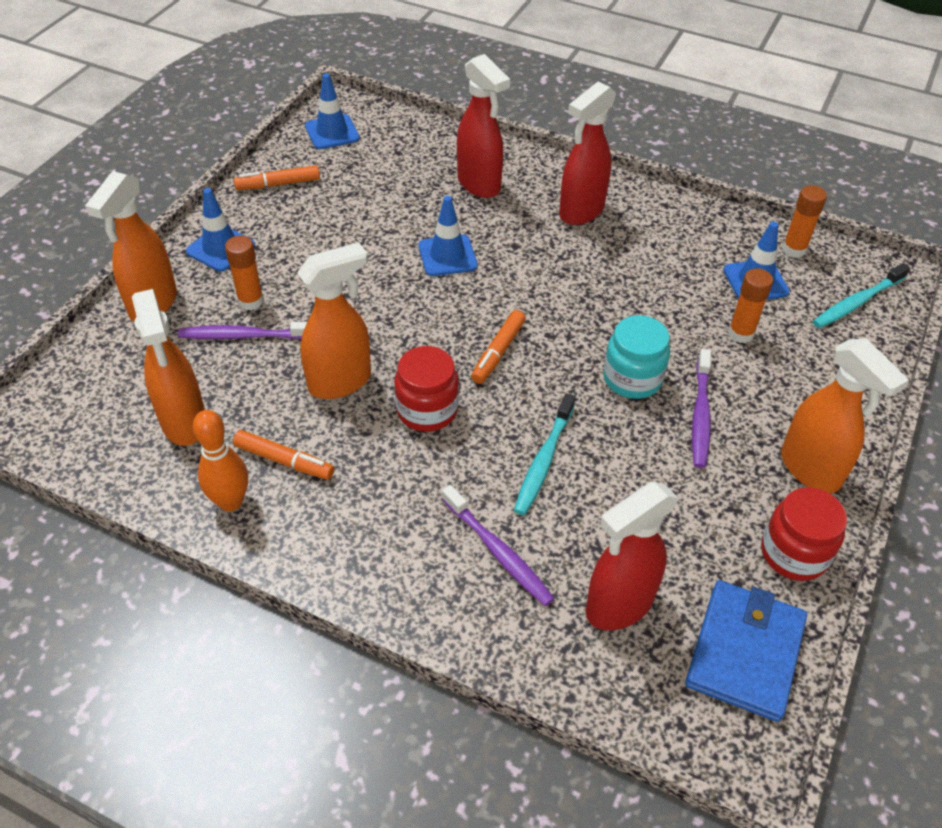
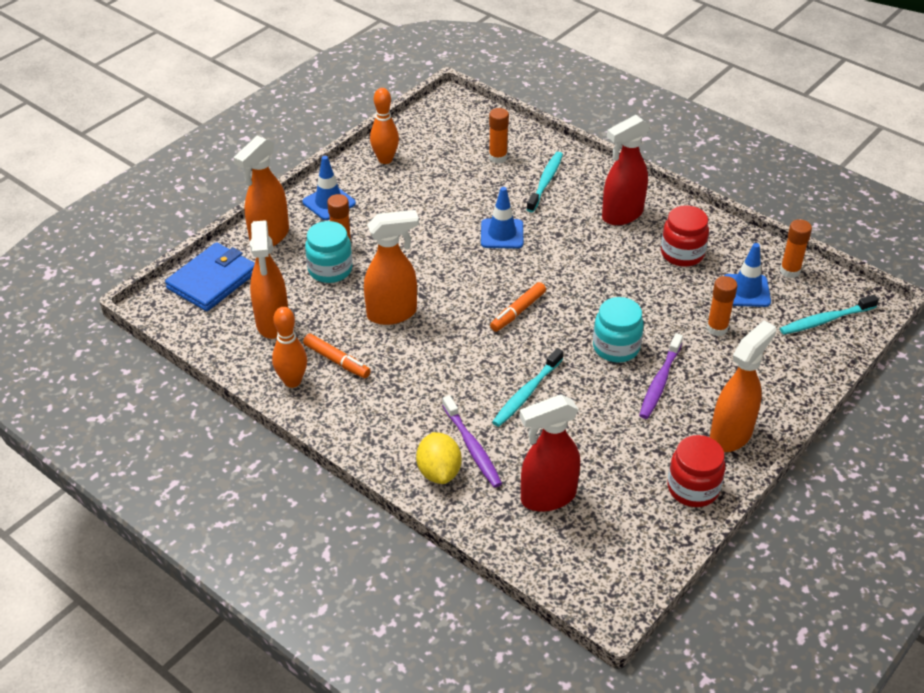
camera: 15 degrees right, 5 degrees down
purple toothbrush [178,322,307,339] -> turquoise jar [305,221,353,283]
orange marker [234,165,320,190] -> orange bowling pin [370,88,399,164]
blue traffic cone [305,73,360,149] -> none
red jar [394,346,459,432] -> red jar moved to [661,205,709,267]
red spray bottle [457,54,510,198] -> turquoise toothbrush [526,152,563,212]
blue wallet [685,580,807,722] -> blue wallet moved to [165,242,255,311]
orange spray bottle [781,338,909,493] -> orange spray bottle turned 120 degrees counterclockwise [710,320,776,452]
none -> yellow lemon [416,432,462,484]
none -> orange glue stick [489,108,509,163]

